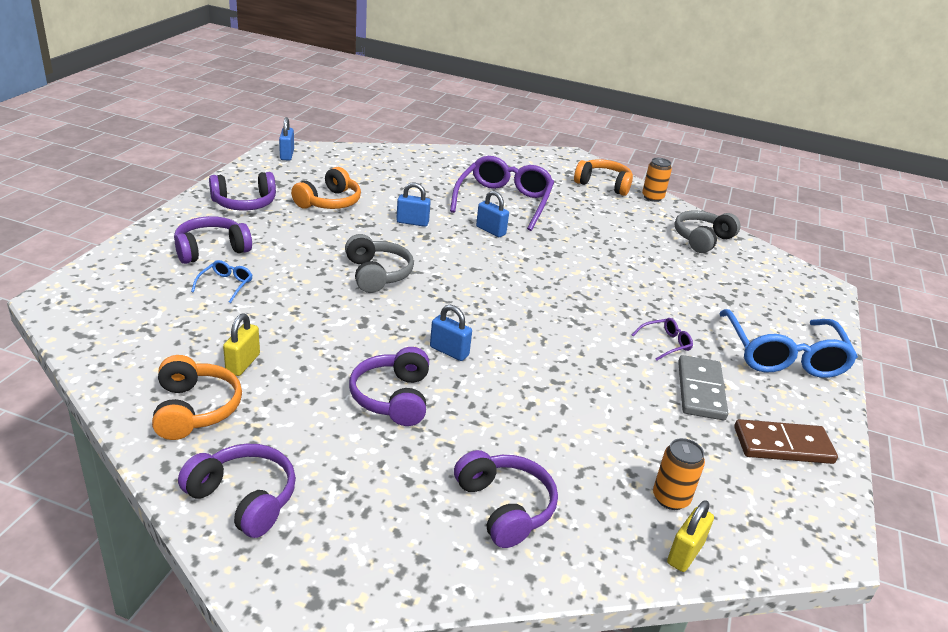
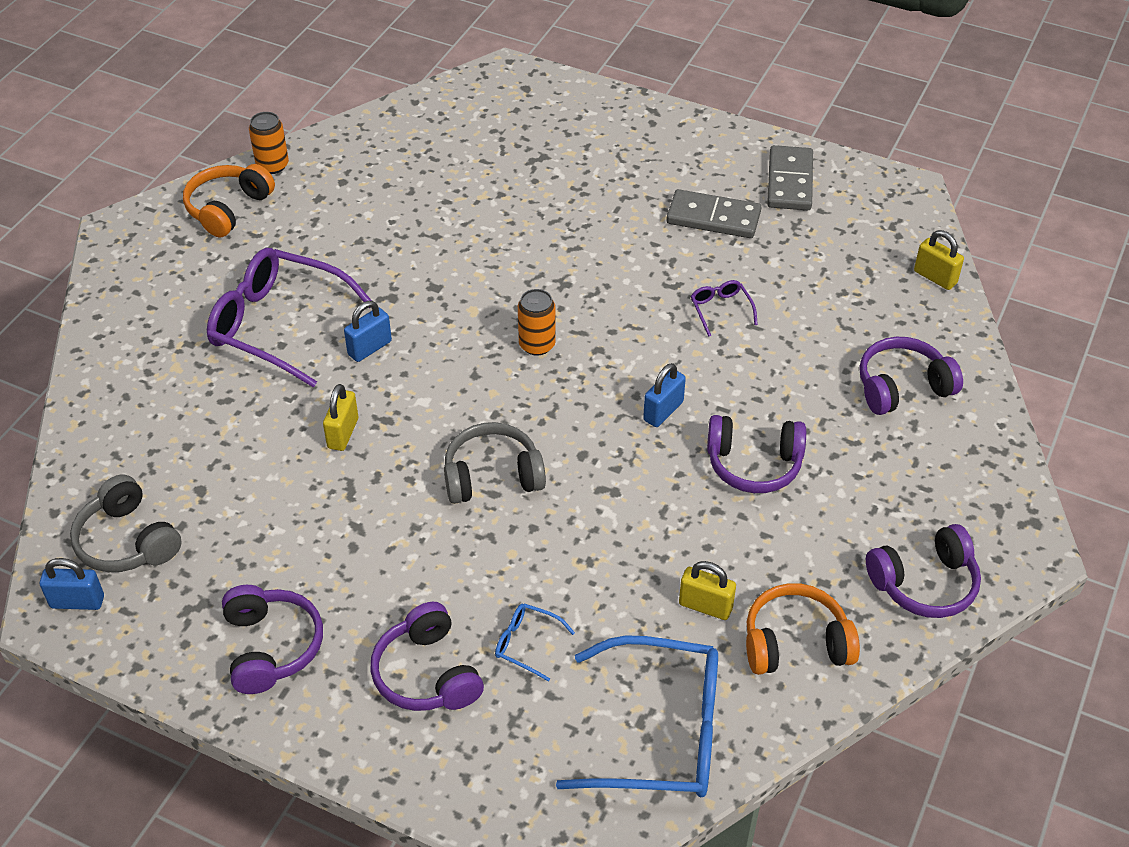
camera: 80 degrees left, 15 degrees up
purple headphones [178,444,296,538] -> purple headphones turned 150 degrees counterclockwise [866,524,981,618]
orange headphones [291,167,361,209] -> none
blue padlock [396,183,431,227] -> yellow padlock [323,384,358,451]
purple glasses [632,318,693,361] -> purple glasses moved to [691,280,758,337]
orange can [653,438,705,510] -> orange can moved to [518,289,556,356]
grey headphones [674,211,741,253] -> grey headphones moved to [70,475,182,572]
blue glasses [719,309,858,378] -> blue glasses moved to [556,635,718,797]
brown domino [734,419,838,464] -> grey domino [767,145,813,210]

